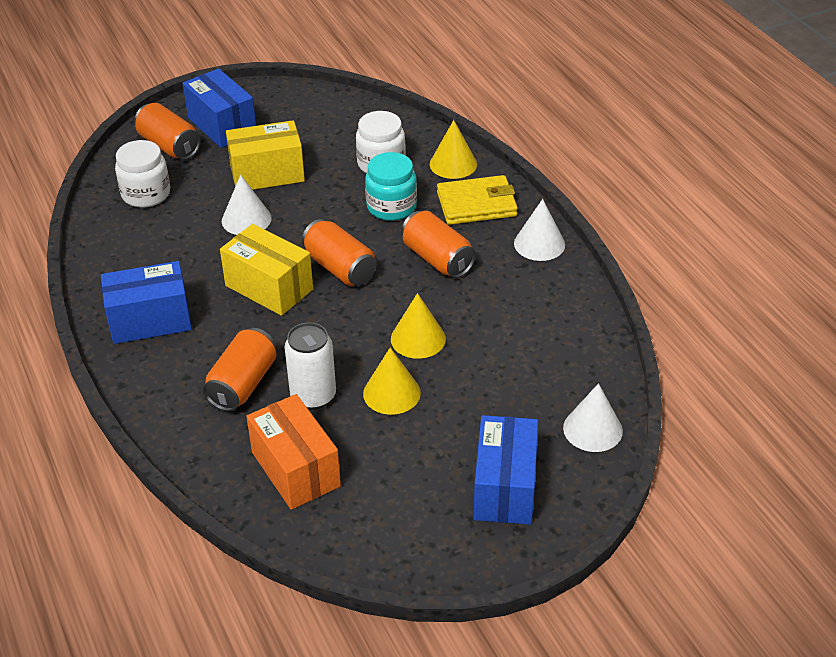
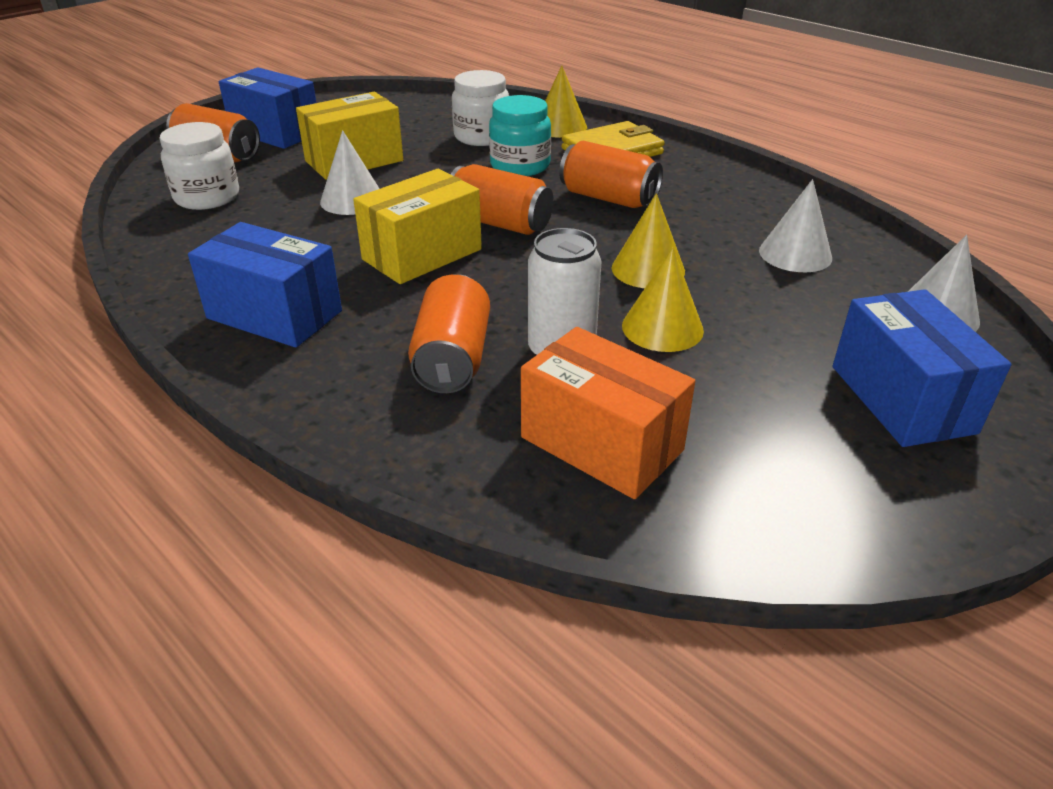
camera: 20 degrees left, 5 degrees down
blue box [101,261,192,344] -> blue box turned 60 degrees clockwise [188,222,342,348]
yellow box [220,224,313,316] -> yellow box turned 60 degrees counterclockwise [353,169,482,284]
white cone [514,199,565,261] -> white cone moved to [759,179,832,272]

